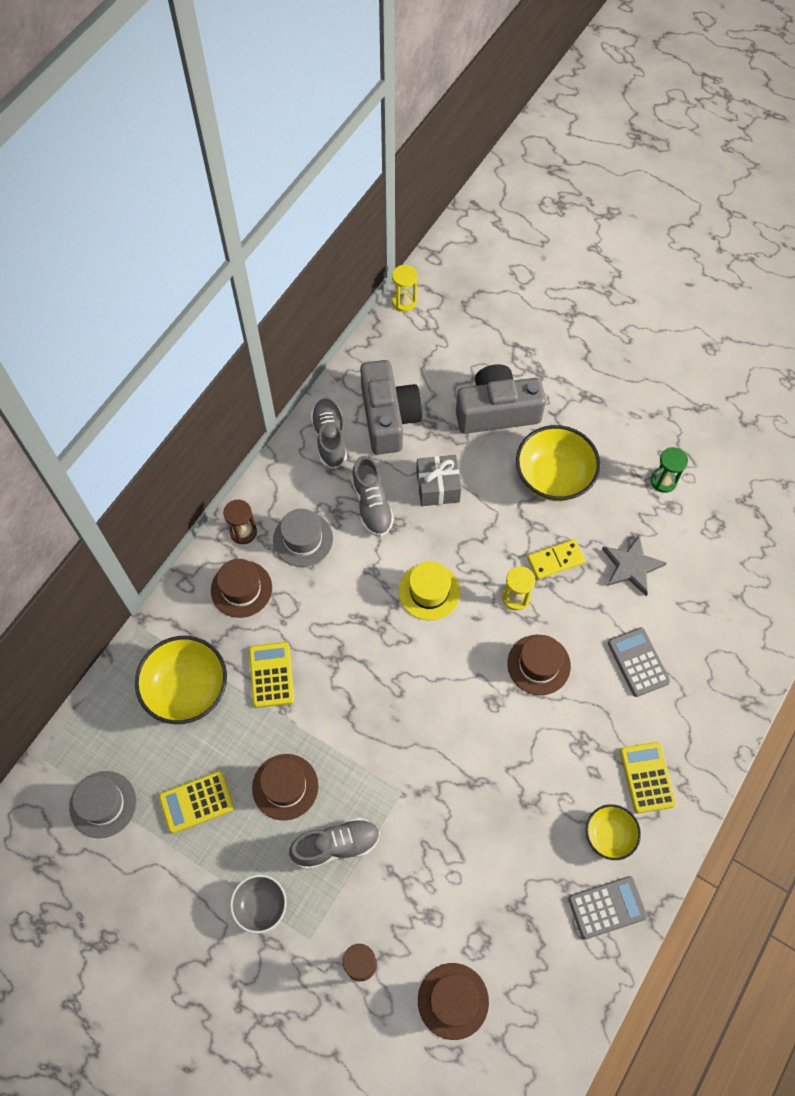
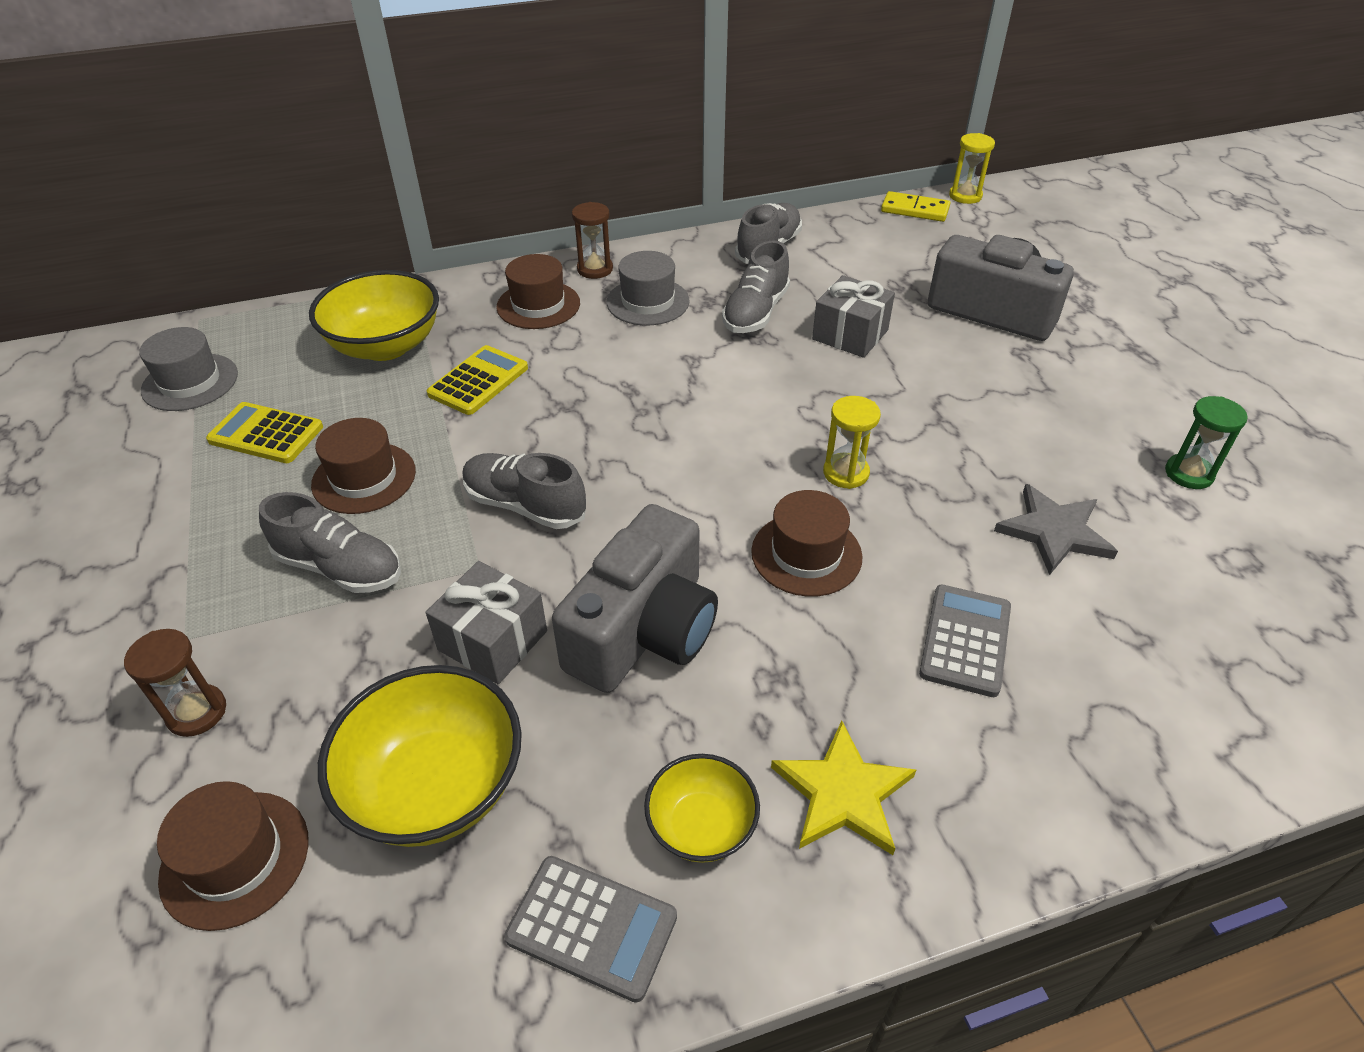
camera: 40 degrees right, 20 degrees down
grey bowl [230,875,287,933] -> none
grey camera [360,360,422,455] -> grey camera moved to [552,504,718,693]
yellow hat [399,561,460,620] -> none
yellow bowl [516,425,600,501] -> yellow bowl moved to [318,665,522,847]
yellow domino [527,539,586,579] -> yellow domino moved to [881,191,950,222]
yellow calculator [620,742,676,813] -> yellow star [771,721,916,855]
none -> grey gift [426,561,547,684]
none -> grey shoe [462,453,586,529]

